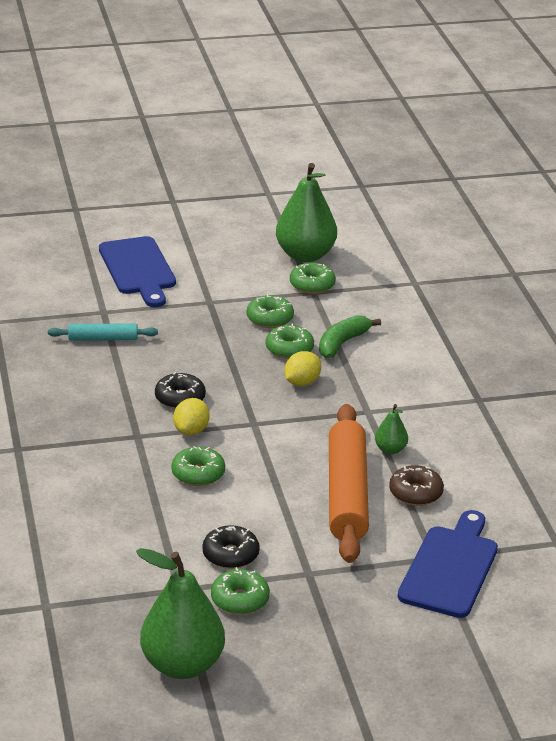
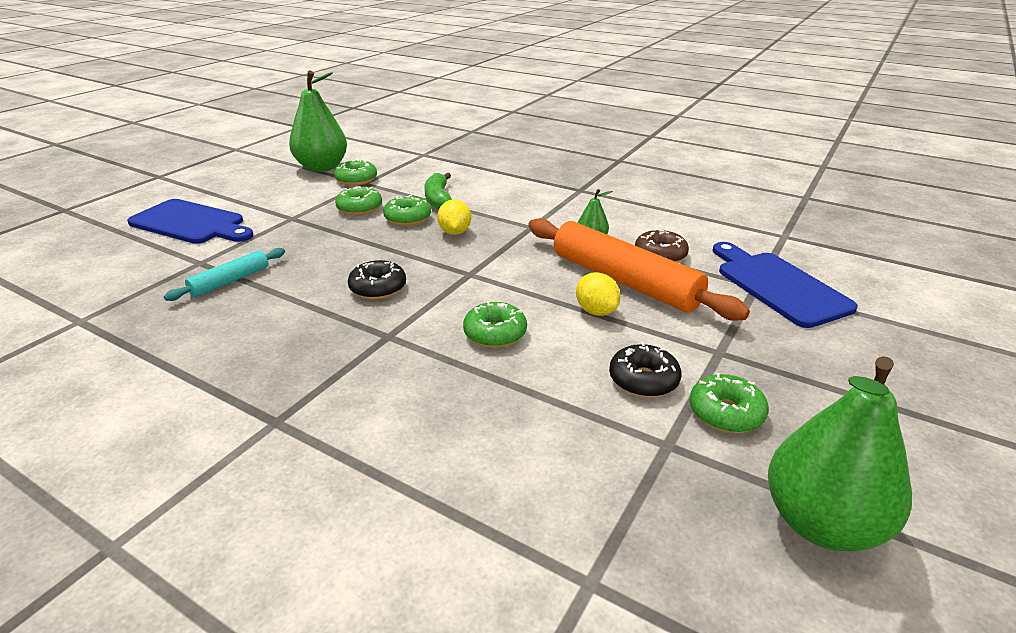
camera: 45 degrees left, 0 degrees up
yellow lemon [173,398,210,435] -> yellow lemon moved to [576,272,620,316]

